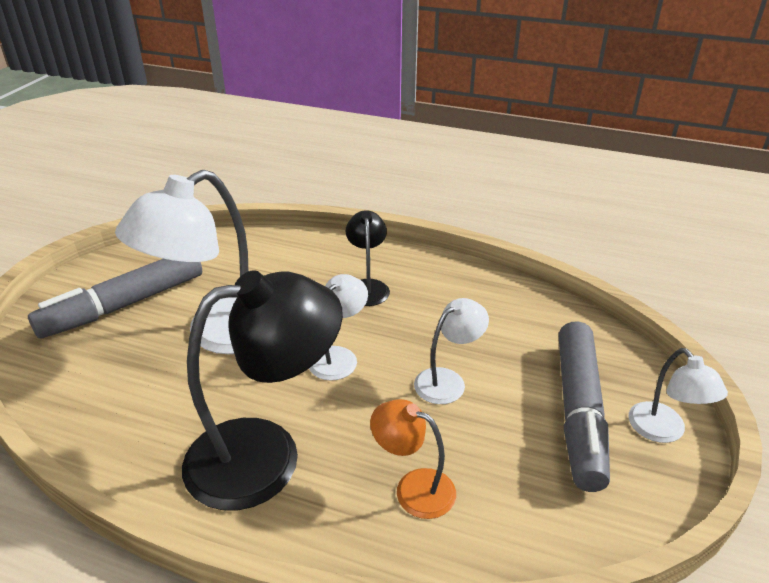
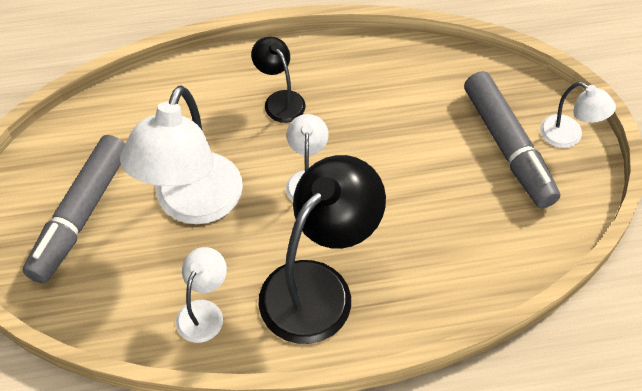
camera: 30 degrees left, 20 degrees up
orange lamp [370,399,456,519] -> none
white lamp [414,298,489,404] -> white lamp moved to [176,247,227,343]

